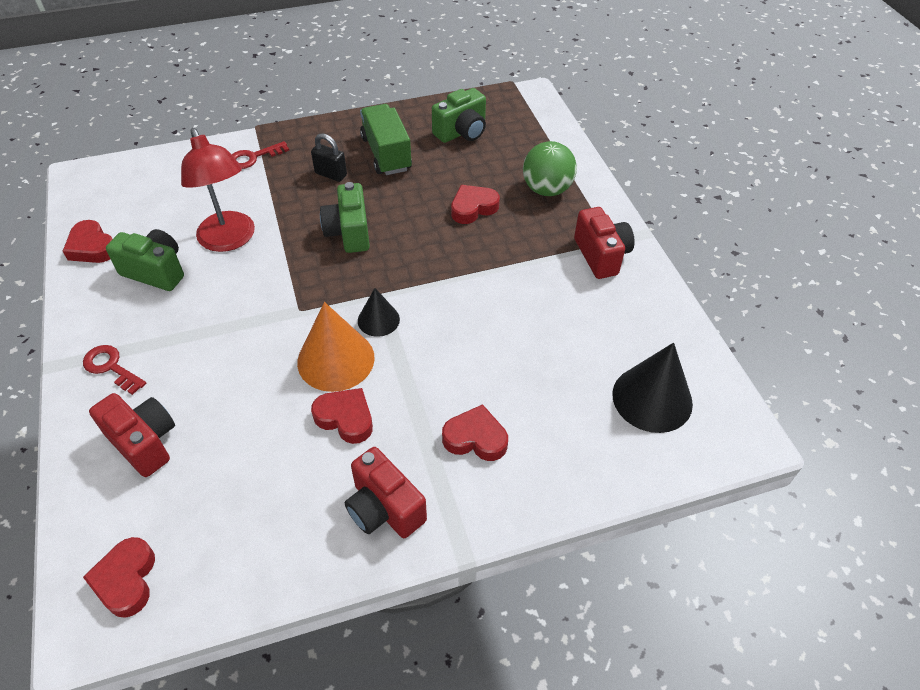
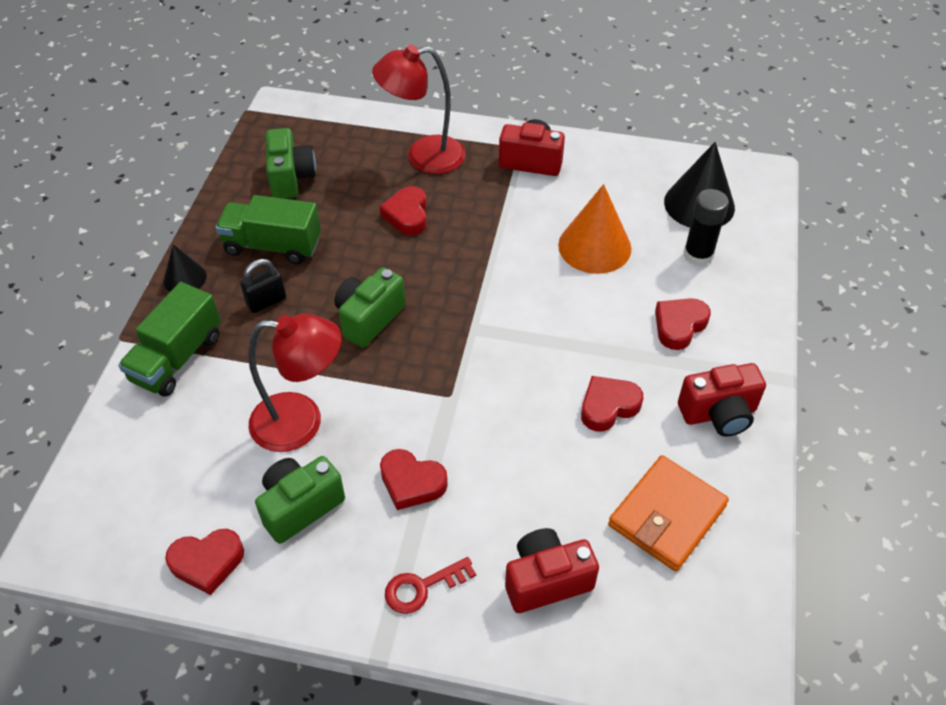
camera: 60 degrees left, 0 degrees up
red heart [83,537,155,618] -> red heart moved to [380,449,448,510]
red key [232,141,289,169] -> green truck [118,282,221,397]
orange cone [297,302,375,392] -> orange cone moved to [558,184,631,274]
green camera [320,182,370,253] -> green camera turned 105 degrees clockwise [334,267,405,348]
black cone [358,288,400,337] -> black cone moved to [163,244,207,292]
green ball [523,141,577,196] -> red lamp [372,45,465,174]
none -> orange wallet [608,455,729,571]
none -> black glue stick [683,189,729,266]

